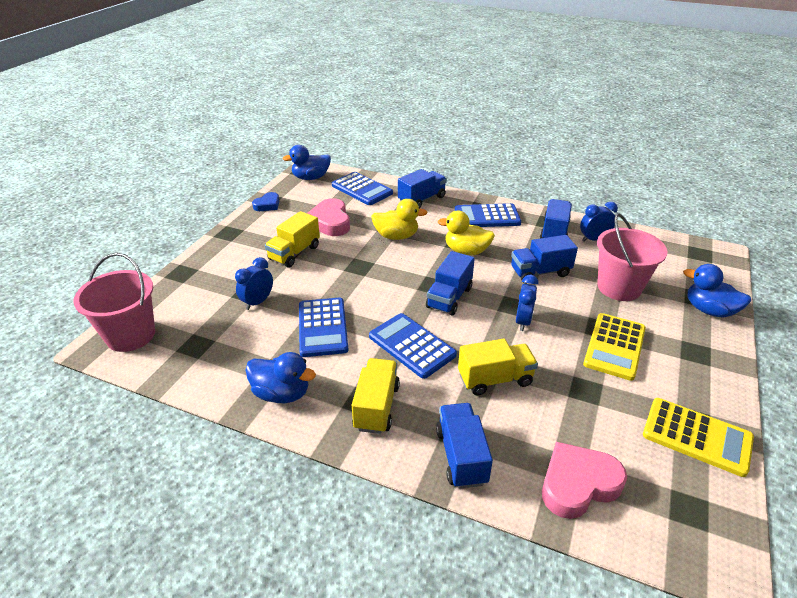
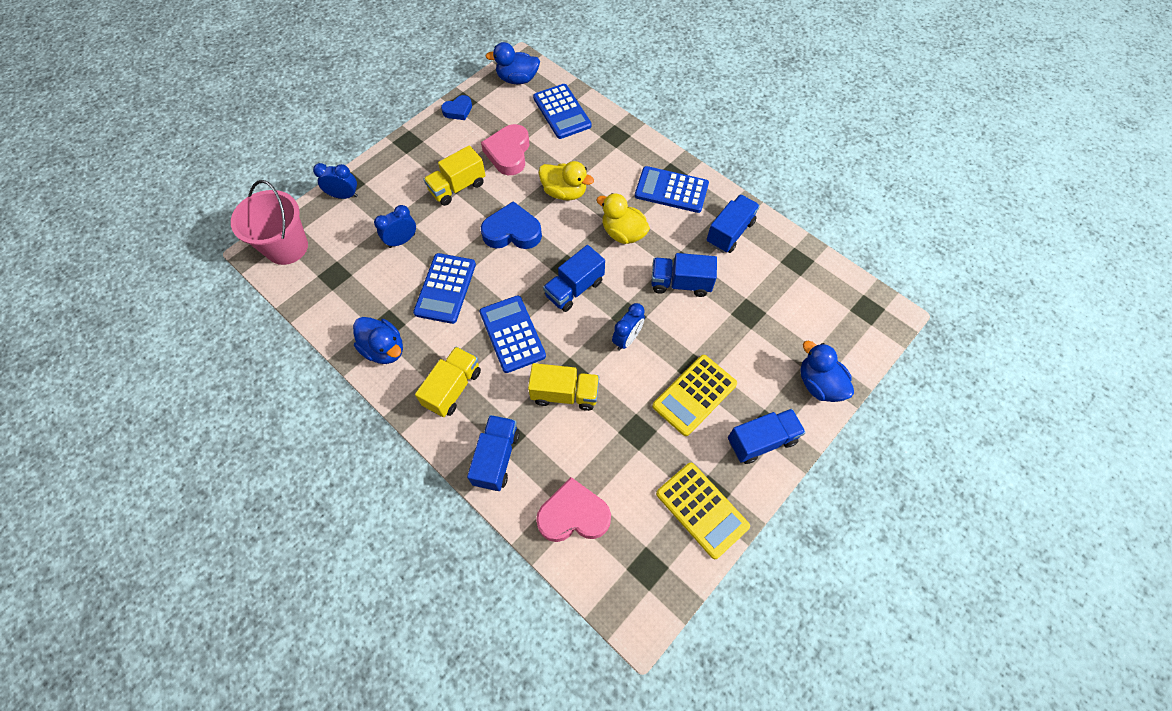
camera: 20 degrees right, 25 degrees up
blue truck [398,169,447,208] -> blue truck moved to [728,409,806,464]
blue clock [580,202,618,242] -> blue clock moved to [313,163,358,199]
pink bucket [597,213,667,301] -> none
none -> blue heart [481,201,542,249]

